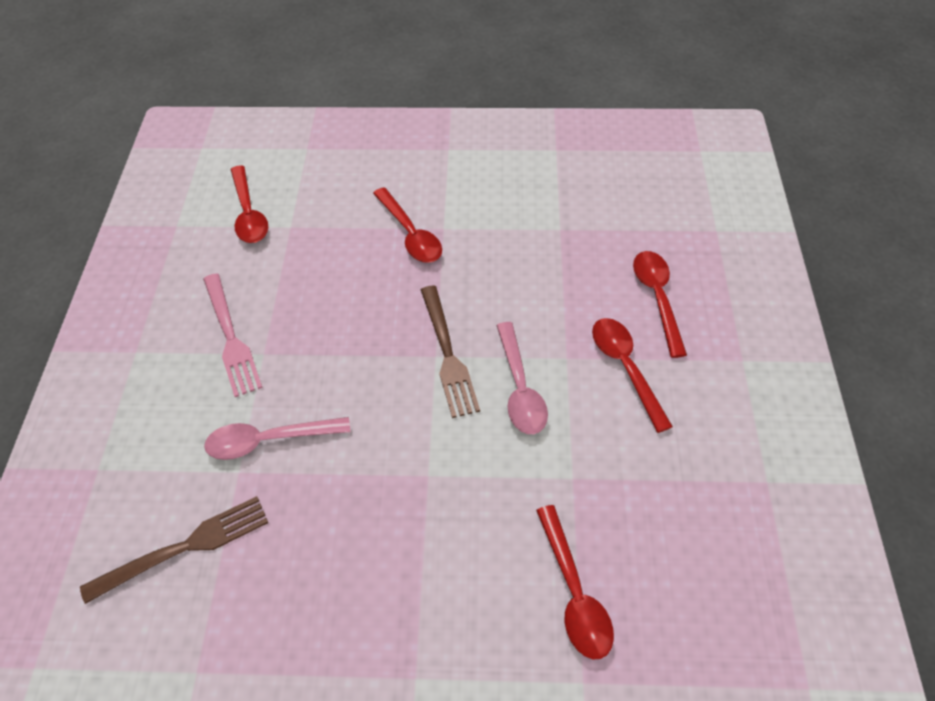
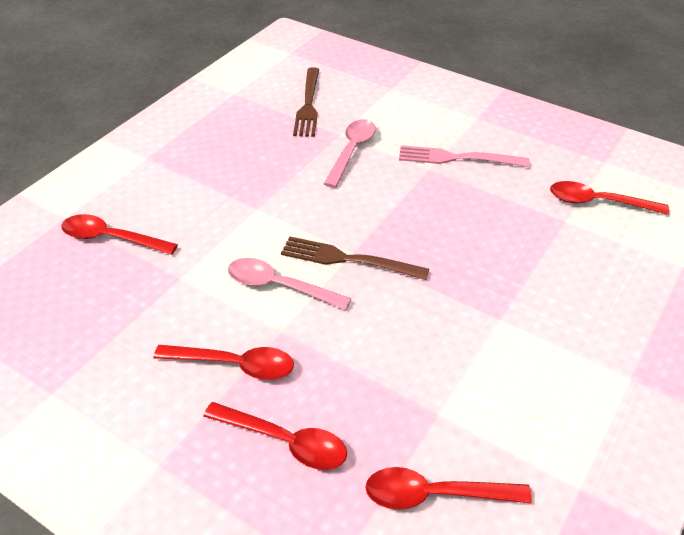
camera: 120 degrees right, 10 degrees down
red spoon [373,187,442,263] -> red spoon moved to [365,467,532,510]

